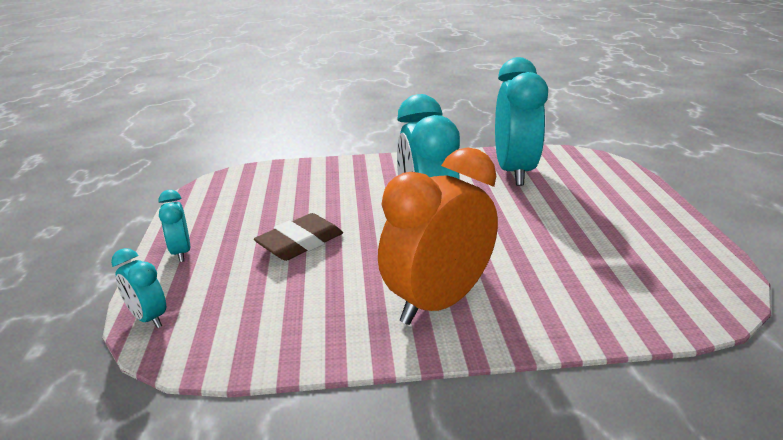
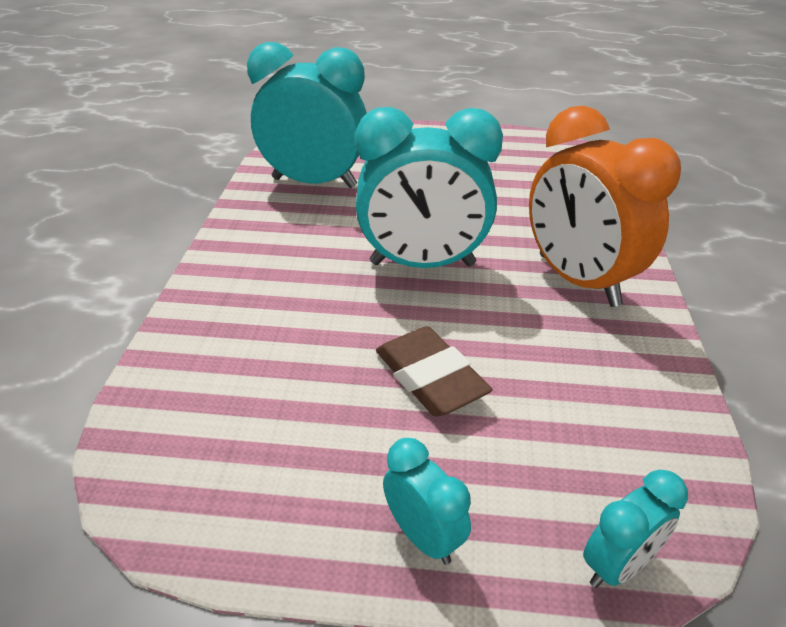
camera: 80 degrees left, 10 degrees up
turquoise clock [158,190,190,262] -> turquoise clock turned 120 degrees counterclockwise [383,438,471,565]

